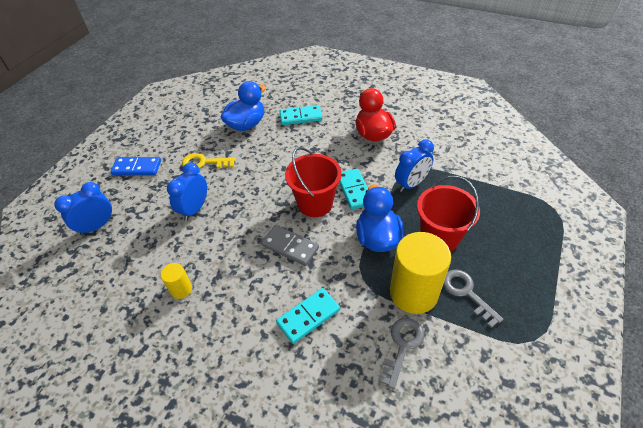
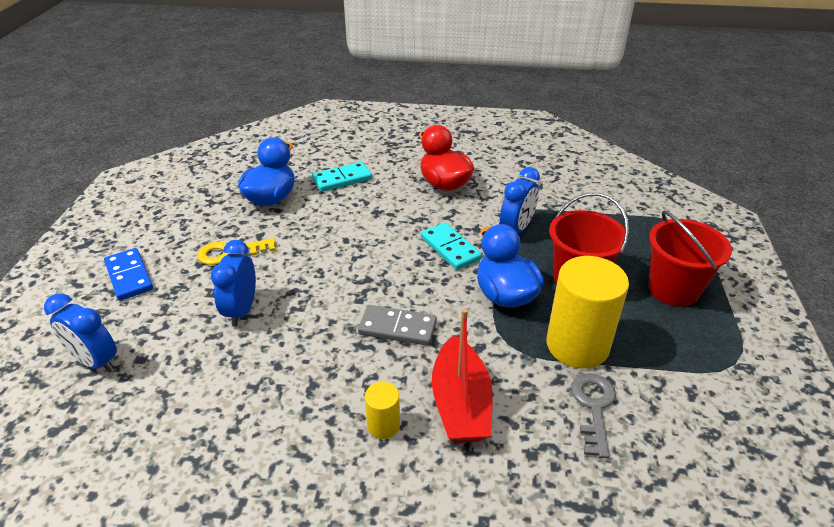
camera: 20 degrees left, 10 degrees down
blue clock [54,182,113,236] -> blue clock turned 90 degrees counterclockwise [44,293,117,372]
blue domino [110,157,161,176] -> blue domino turned 75 degrees clockwise [104,248,153,301]
yellow cylinder [161,263,192,299] -> yellow cylinder moved to [365,382,400,439]
turquoise domino [276,288,340,344] -> red boat [432,308,493,443]
red bucket [285,147,342,217] -> red bucket moved to [648,211,732,307]
grey key [443,269,504,328] -> none

